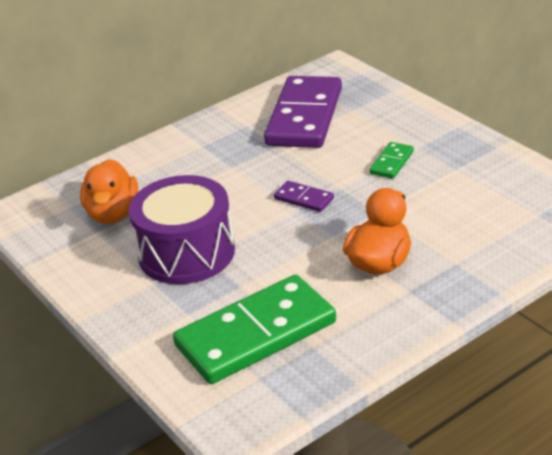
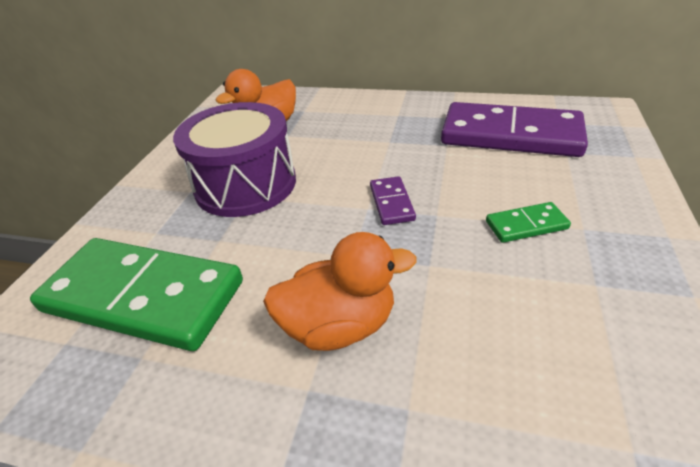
camera: 50 degrees right, 5 degrees up
purple domino [264,76,342,148] -> purple domino turned 45 degrees clockwise [441,102,588,157]

